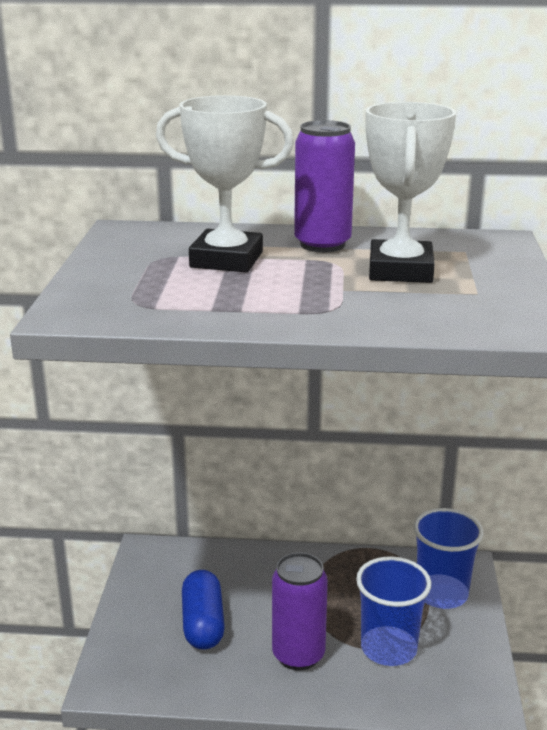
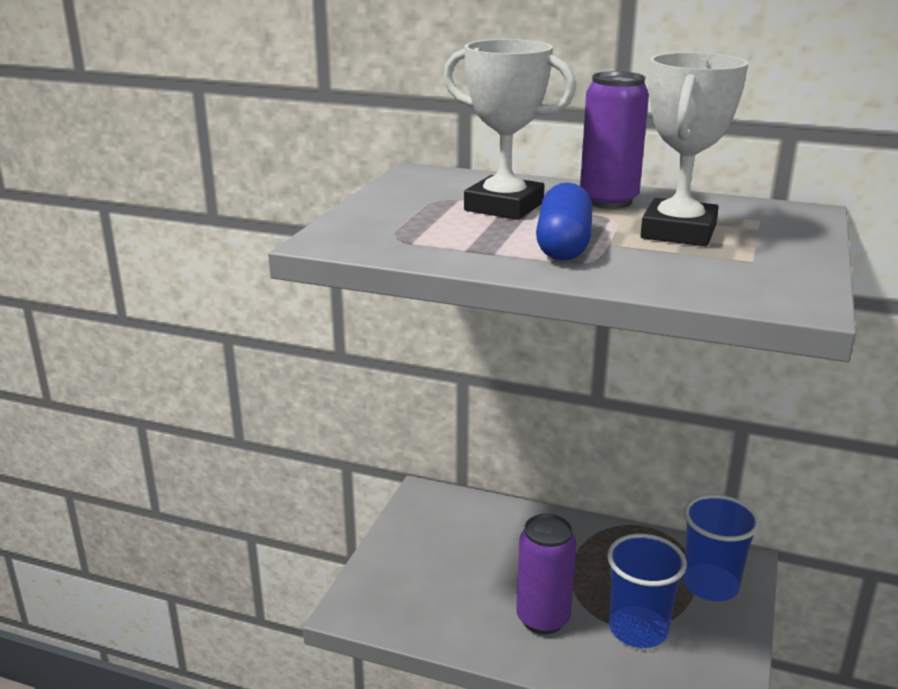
camera: 15 degrees right, 0 degrees up
blue capsule [182,570,225,650] -> blue capsule moved to [536,183,592,261]

